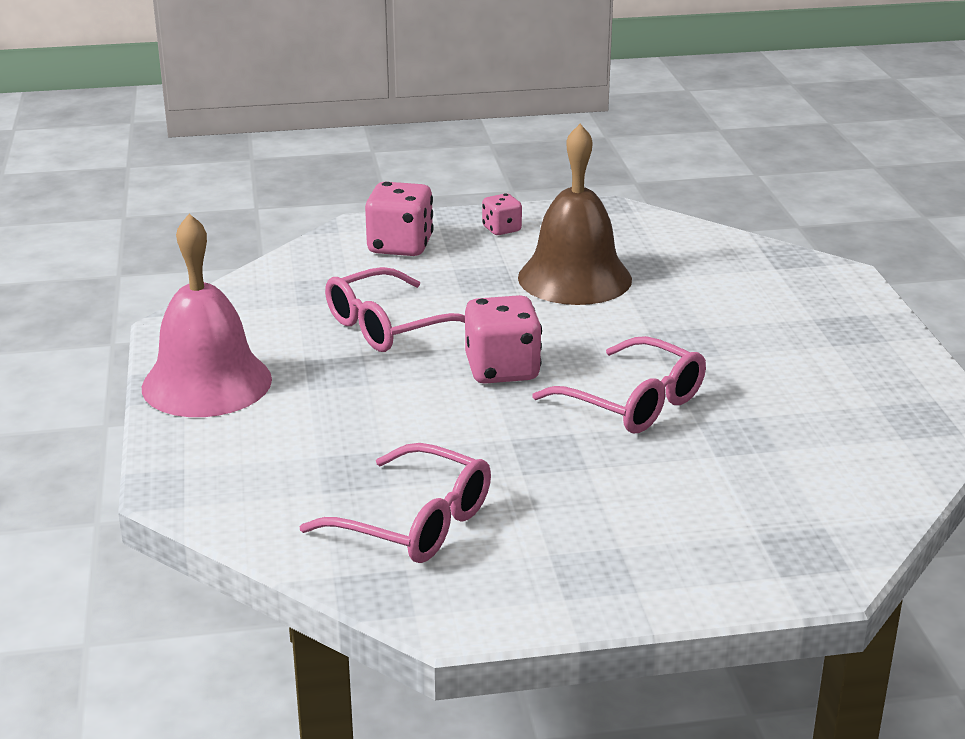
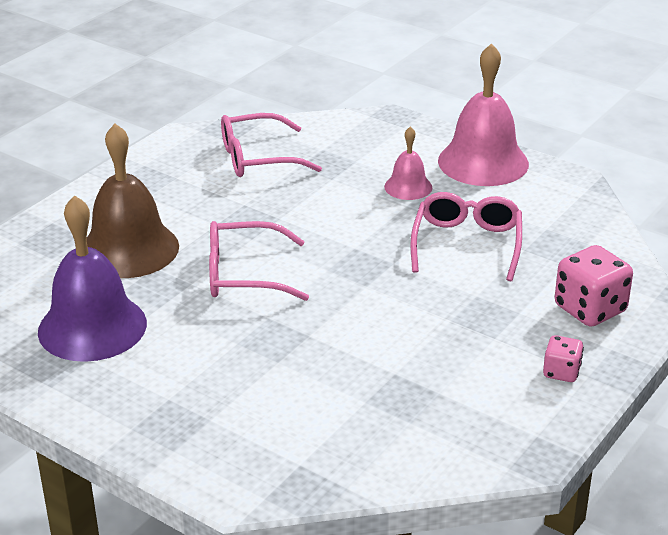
camera: 135 degrees right, 5 degrees up
pink dice [465,295,542,384] -> none
brown bell [518,124,632,305] -> brown bell moved to [87,123,179,278]
none -> purple bell [38,195,147,362]
none -> pink bell [384,126,432,200]

